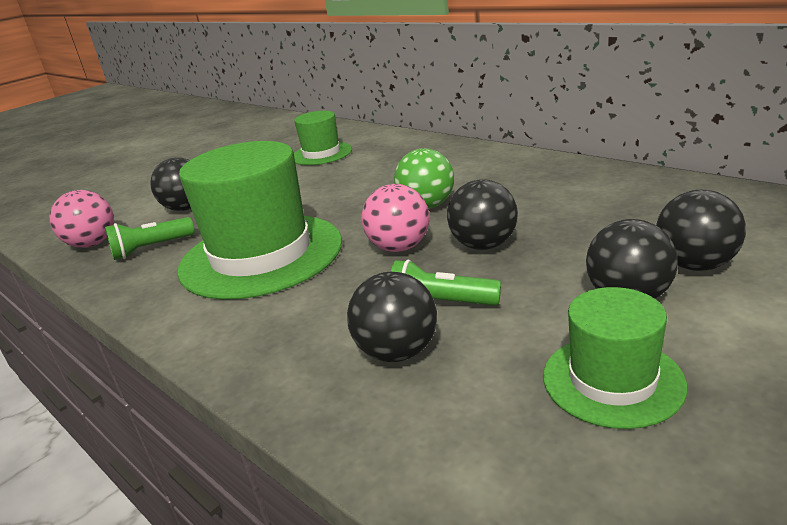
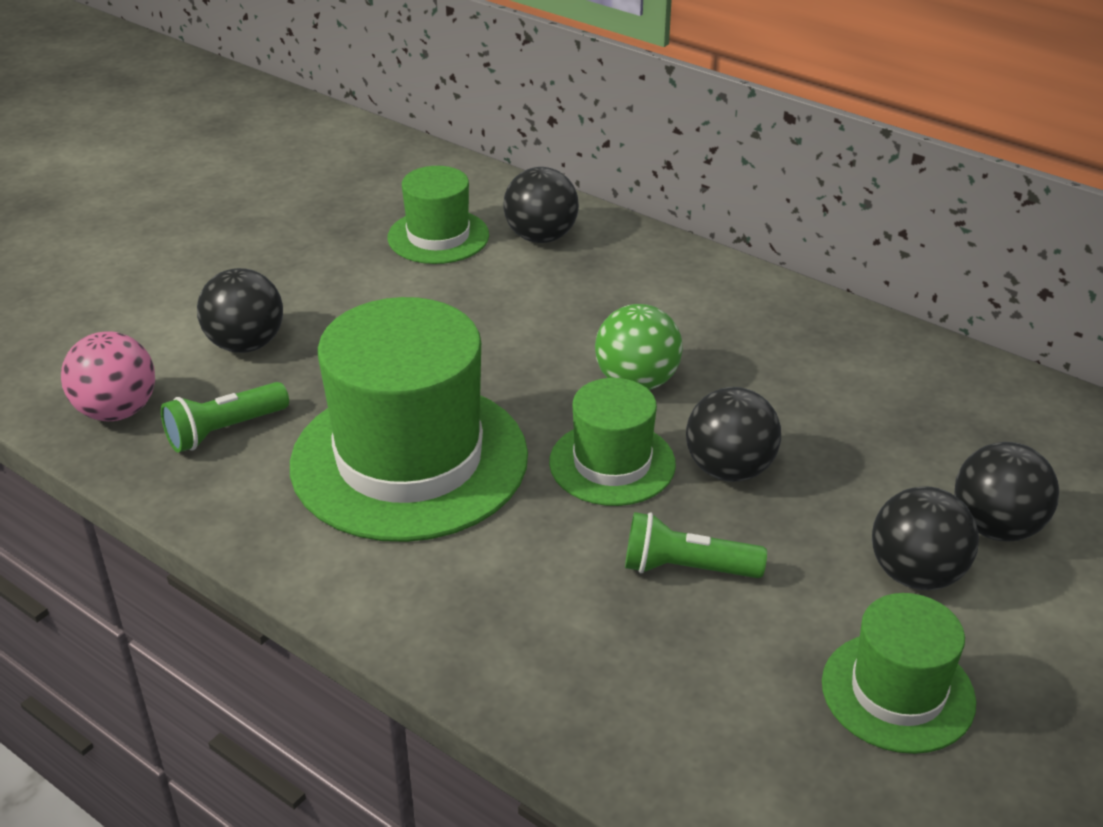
camera: 10 degrees left, 10 degrees up
black ball [347,272,437,362] -> black ball moved to [503,167,579,243]
pink ball [361,184,429,252] -> green hat [549,378,676,506]

